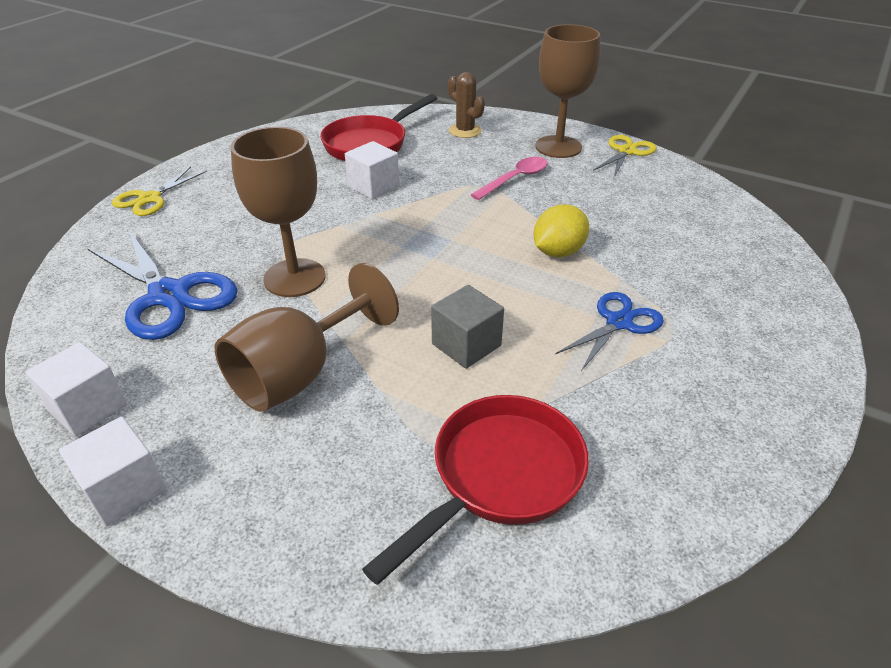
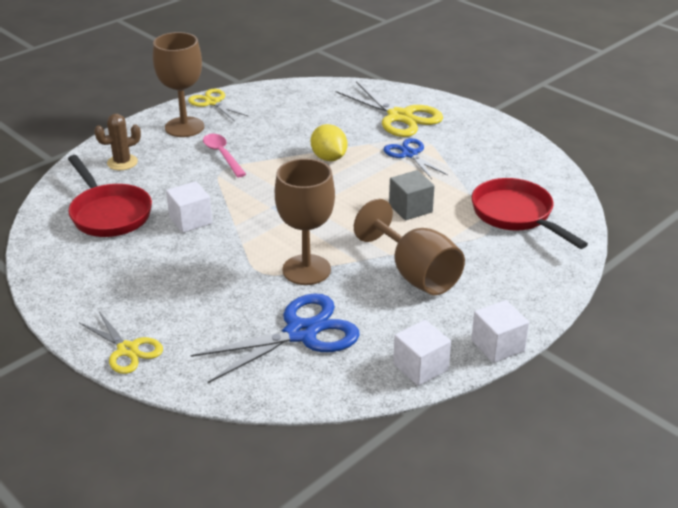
camera: 75 degrees left, 5 degrees down
none -> yellow scissors [335,81,443,137]

